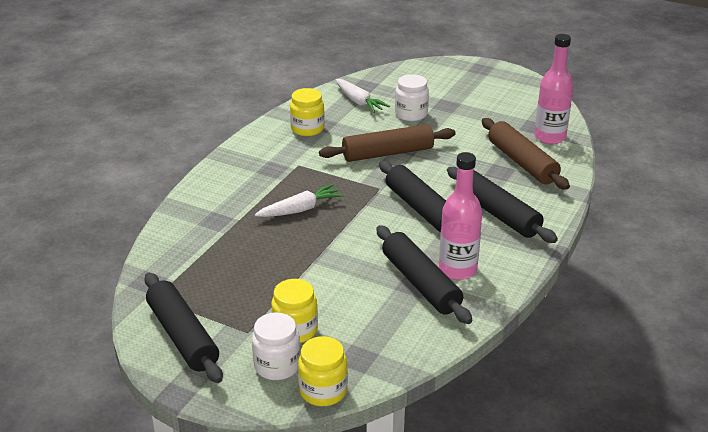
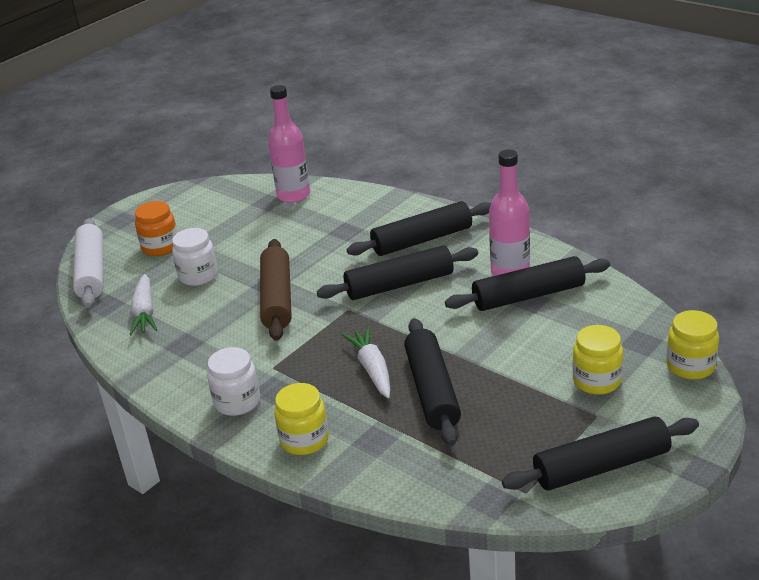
camera: 75 degrees left, 0 degrees up
white jar [252,312,301,380] -> white jar moved to [207,347,260,416]
yellow jar [290,88,325,136] -> yellow jar moved to [274,383,329,455]
white carrot [335,79,390,113] -> white carrot turned 105 degrees clockwise [129,274,157,335]
brown rolling pin [482,118,570,190] -> none
none -> white rolling pin [73,218,103,308]
none -> orange jar [135,201,178,256]
none -> black rolling pin [404,318,461,446]

